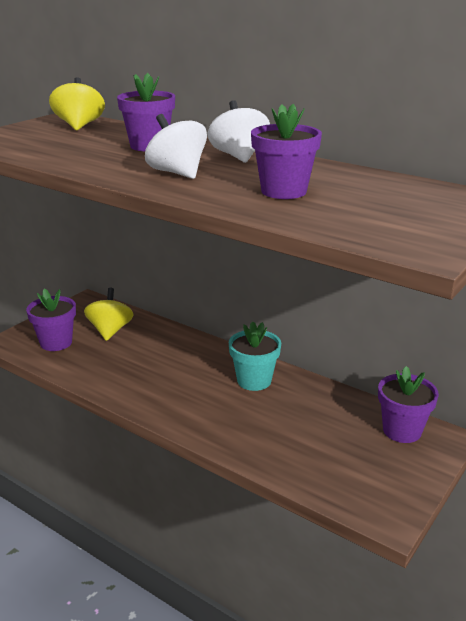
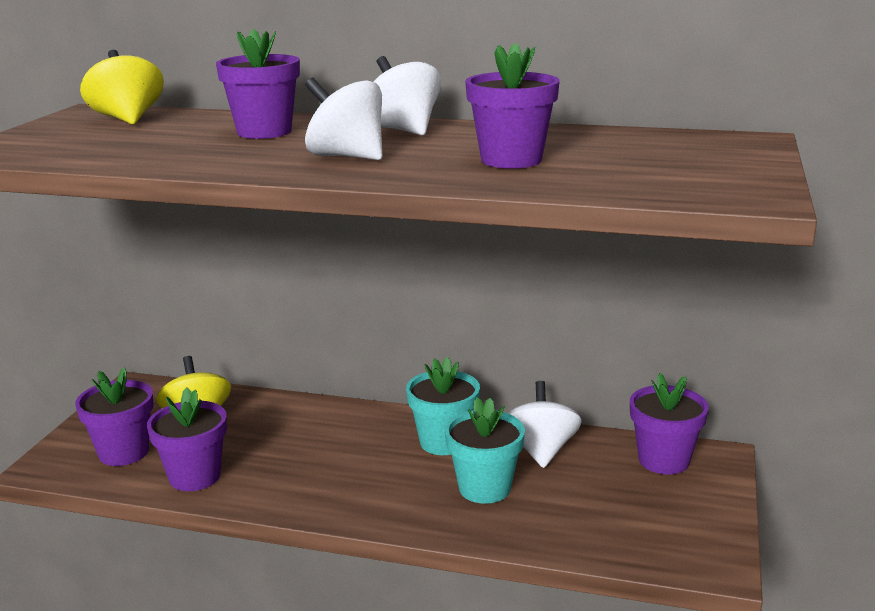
camera: 20 degrees left, 5 degrees down
none -> purple flower pot [147,388,227,491]
none -> turquoise flower pot [445,397,525,504]
none -> white spinning top [508,381,581,468]

